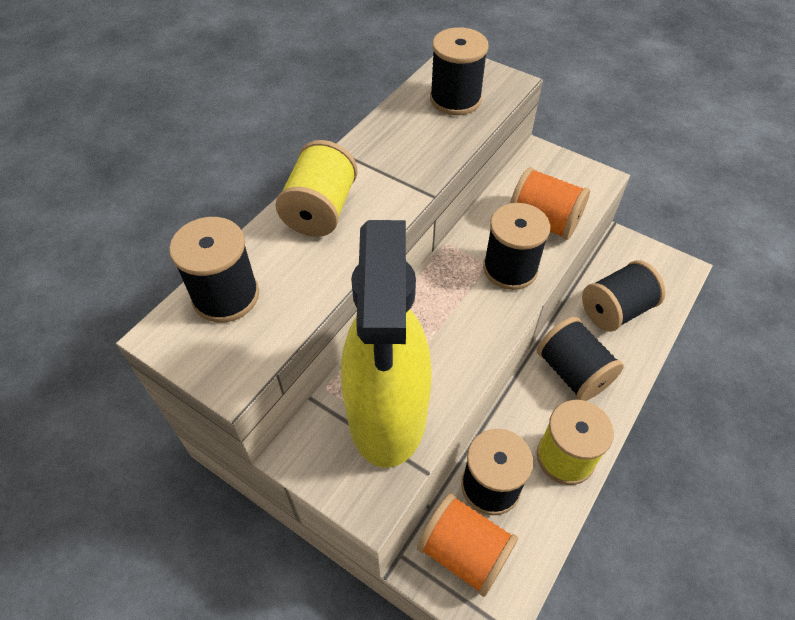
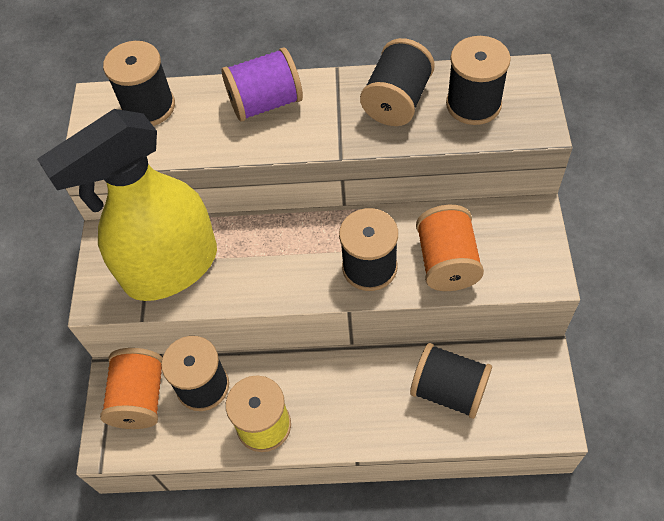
camera: 60 degrees right, 5 degrees up
yellow spool [276,140,358,237] -> purple spool [222,47,303,121]
black spool [537,317,624,401] -> black spool moved to [360,38,435,126]

